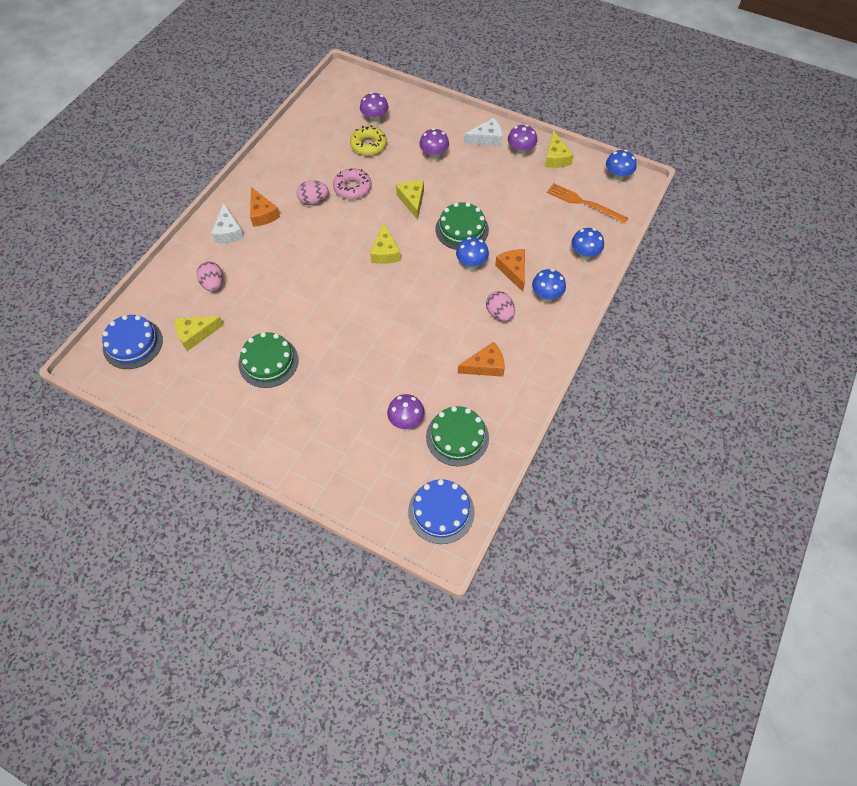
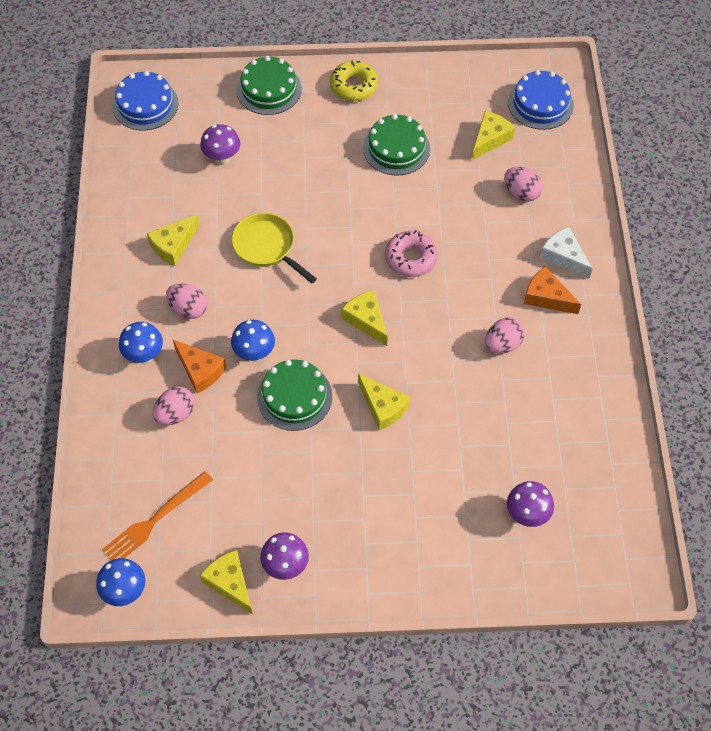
camera: 150 degrees right, 0 degrees up
pink donut [333,168,372,200] -> pink donut moved to [385,230,438,277]
yellow donut [350,125,387,156] -> yellow donut moved to [330,60,378,101]
purple mushroom [419,128,449,161] -> none
green cake [426,406,489,466] -> green cake moved to [237,56,302,115]
orange cheese [458,342,505,377] -> yellow cheese [147,215,199,266]
white cheese [464,118,502,146] -> none
orange fork [547,183,628,224] -> orange fork turned 135 degrees clockwise [102,471,213,560]
blue mushroom [571,228,604,261] -> none
none -> pink egg [153,386,195,425]
none -> yellow pan [232,213,317,283]

